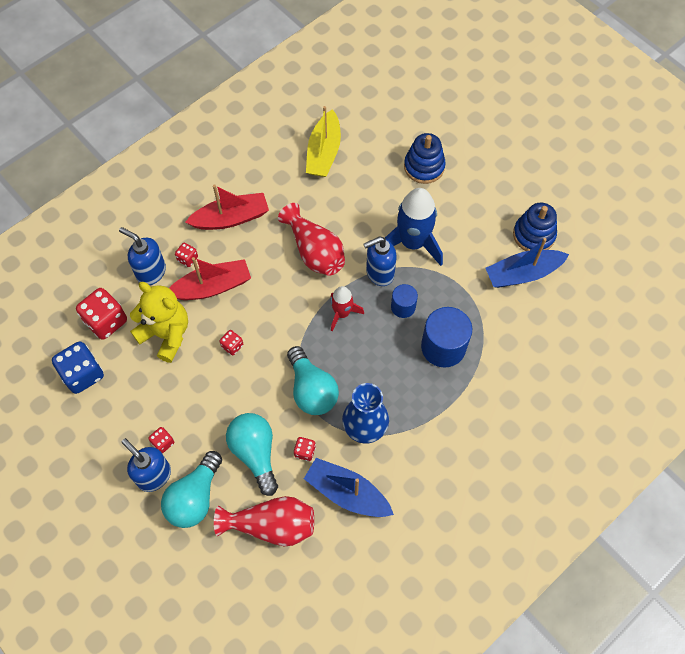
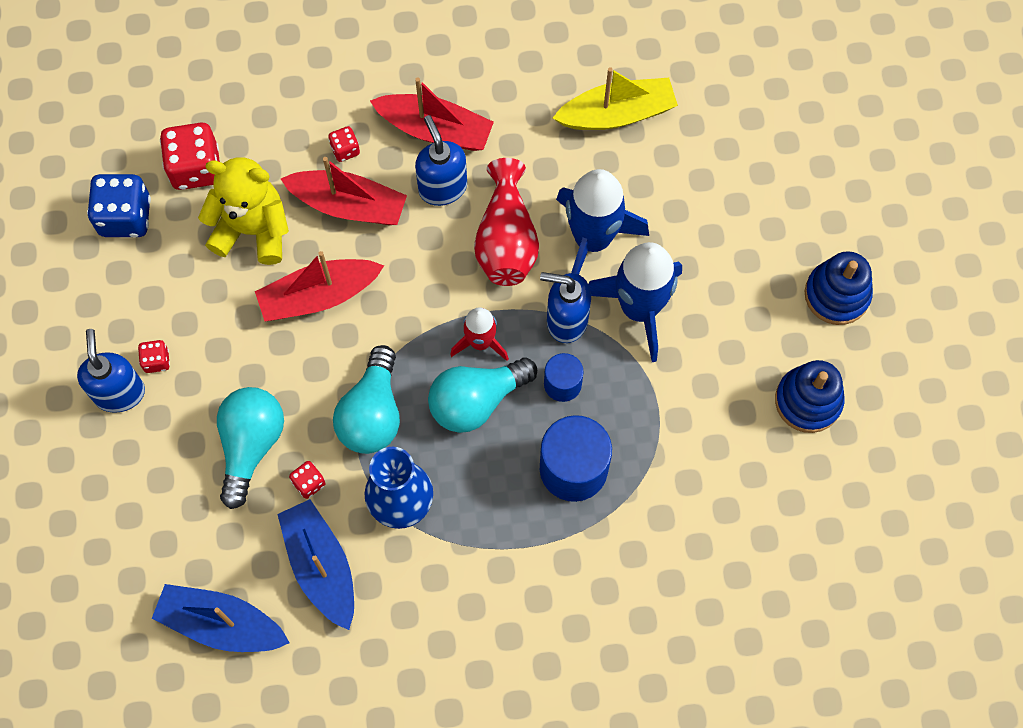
camera: 35 degrees right, 5 degrees up
blue soap dispenser [119,227,166,285] -> blue soap dispenser moved to [415,115,467,206]
yellow teddy bear [130,282,188,363] -> yellow teddy bear turned 60 degrees counterclockwise [198,157,289,265]
turquoise light bulb [161,451,222,528] -> turquoise light bulb moved to [428,358,537,433]
red vase [214,496,314,547] -> none
red dice [219,330,243,356] -> red boat [255,251,384,321]
yellow boat [306,106,341,177] -> yellow boat turned 150 degrees counterclockwise [553,67,678,130]
blue stacking toy [404,133,446,184] -> blue stacking toy moved to [805,251,873,325]
blue boat [486,238,569,288] -> blue boat moved to [152,584,290,652]
none -> blue rocket [556,169,649,275]

